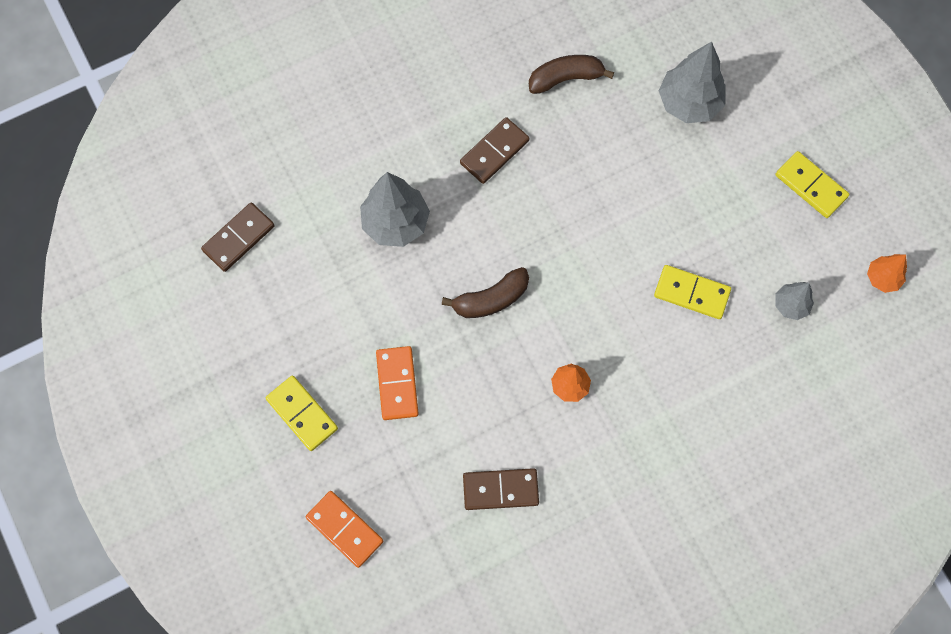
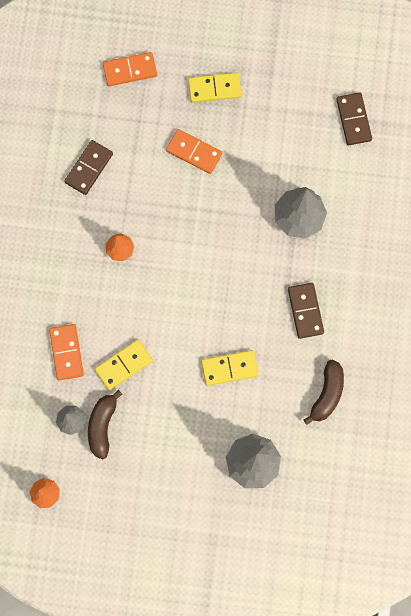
camera: 125 degrees right, 5 degrees up
brown banana [442,267,529,318] -> brown banana moved to [88,390,122,459]
yellow domino [775,151,849,218] -> yellow domino moved to [201,350,259,386]
none -> orange domino [49,324,84,381]

